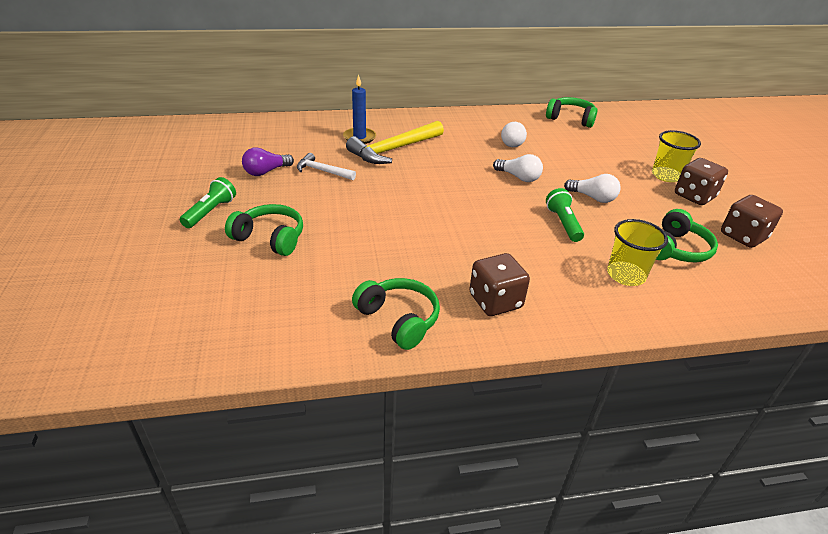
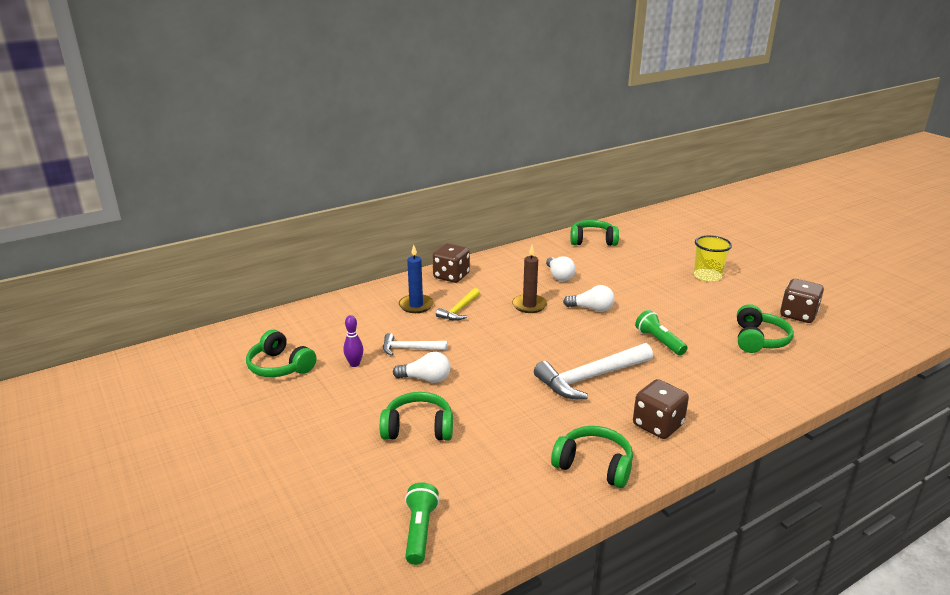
camera: 20 degrees left, 10 degrees down
green flashlight [180,177,236,228] -> green flashlight moved to [405,482,439,565]
purple light bulb [242,147,294,176] -> purple bowling pin [343,315,364,367]
yellow hammer [346,121,444,164] -> yellow hammer [436,288,480,321], size x0.56
white light bulb [564,174,621,203] -> white light bulb moved to [393,352,450,383]
yellow cup [607,219,668,286] -> none
brown dice [675,158,728,205] -> brown dice moved to [433,243,470,283]
none -> green headphones [246,330,316,377]
none -> brown candle [512,245,547,313]
none -> white hammer [534,343,653,399]

